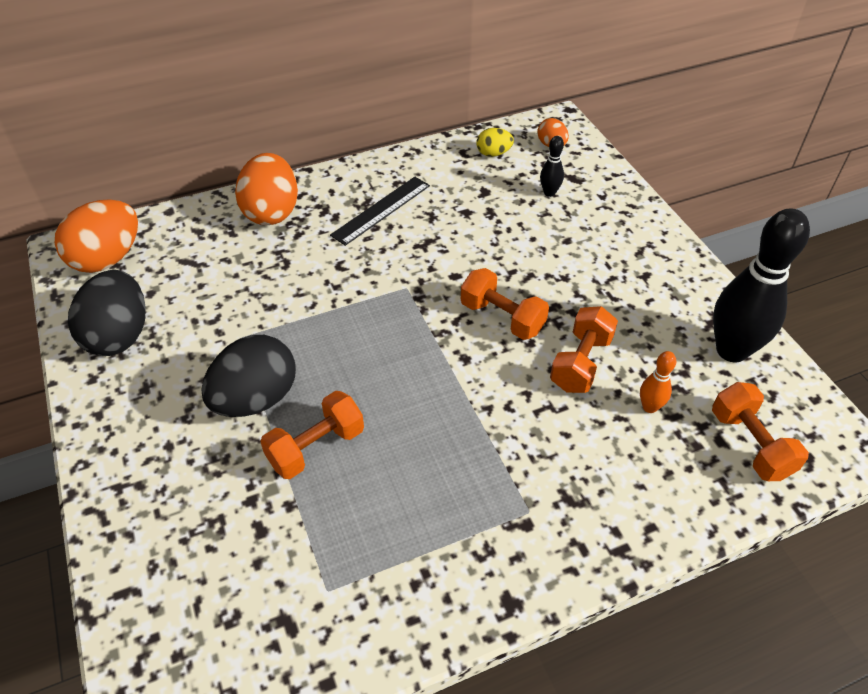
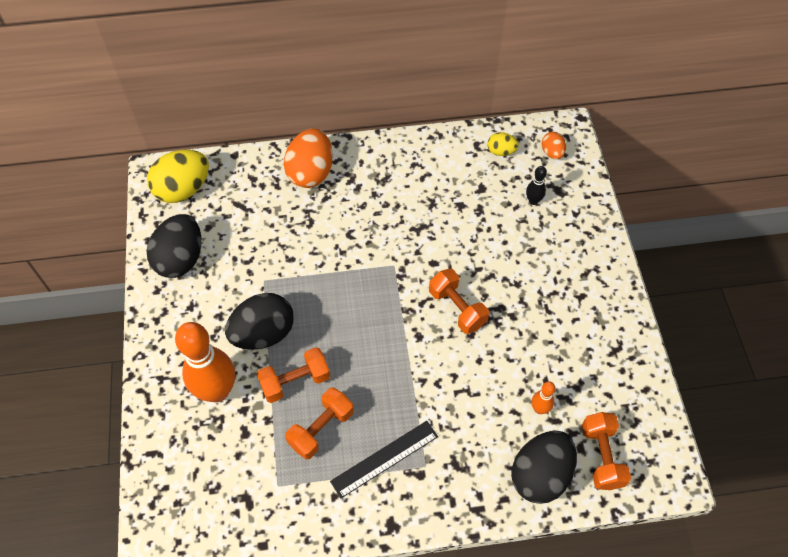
camera: 15 degrees right, 10 degrees up
orange egg [55,199,138,273] -> yellow egg [147,150,209,203]
black ruler [330,177,430,246] -> black ruler moved to [330,421,438,499]
orange dumbbell [550,306,618,393] -> orange dumbbell moved to [285,387,354,460]
black bowling pin [713,209,810,362] -> none
none -> orange bowling pin [175,322,235,402]
none -> black egg [511,431,577,504]

